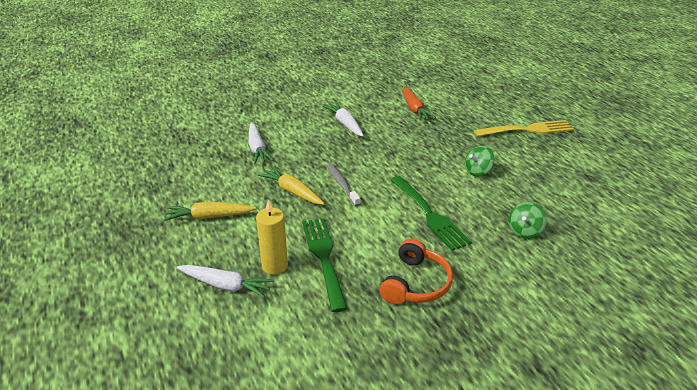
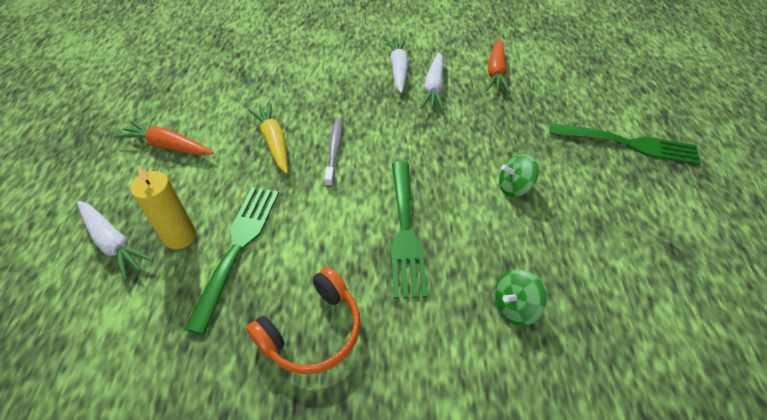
camera: 25 degrees right, 15 degrees up
yellow carrot [164,202,256,221] -> orange carrot [115,121,213,155]
white carrot [249,123,274,164] -> white carrot moved to [420,52,444,111]
yellow fork [474,120,574,137] -> green fork [550,123,700,165]

